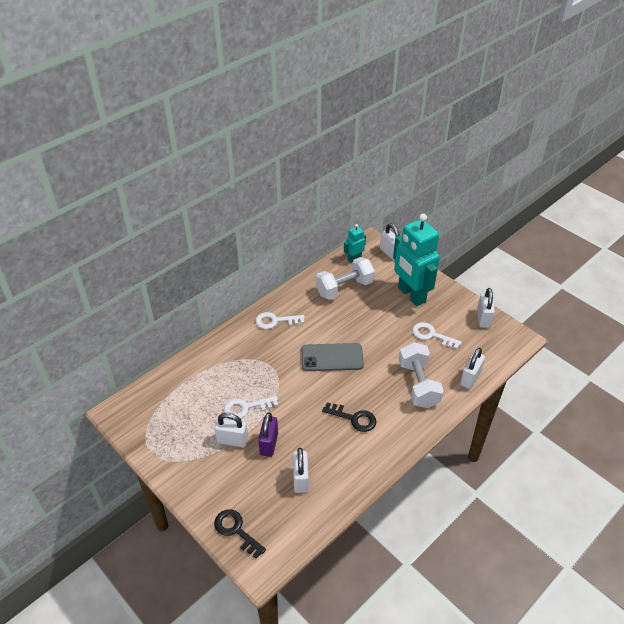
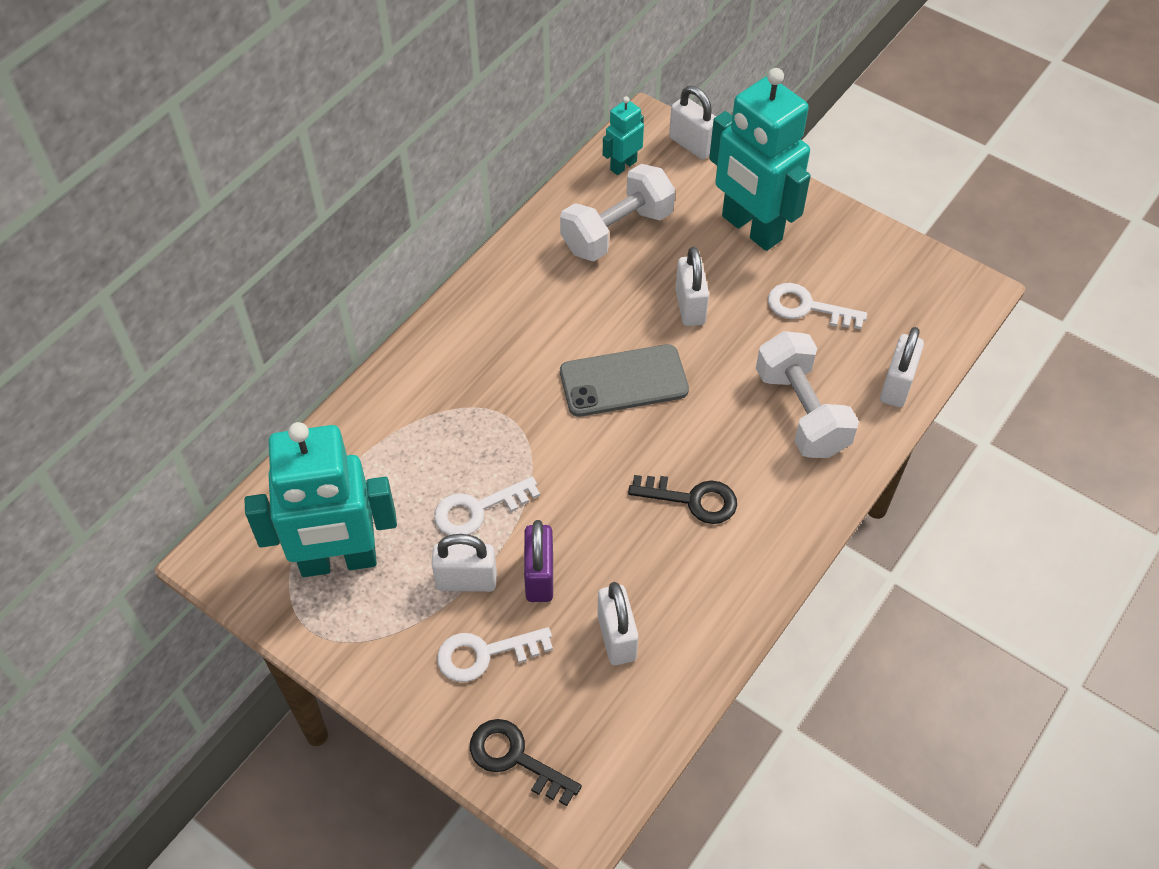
camera: 10 degrees left, 10 degrees up
white key [255,312,305,329] -> white key moved to [437,627,553,682]
white padlock [477,288,495,328] -> white padlock moved to [675,247,709,326]
none -> turquoise robot [245,422,397,577]

